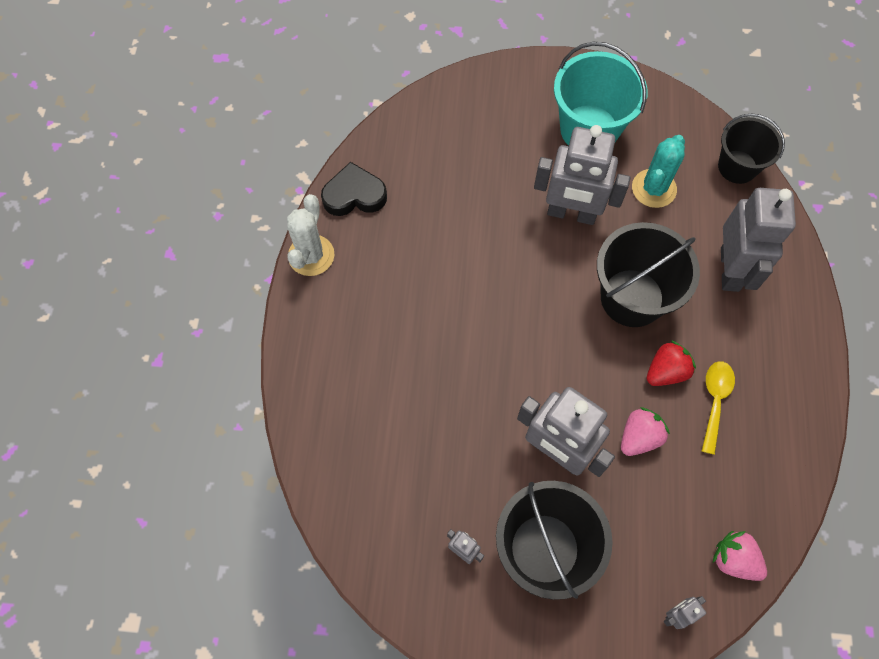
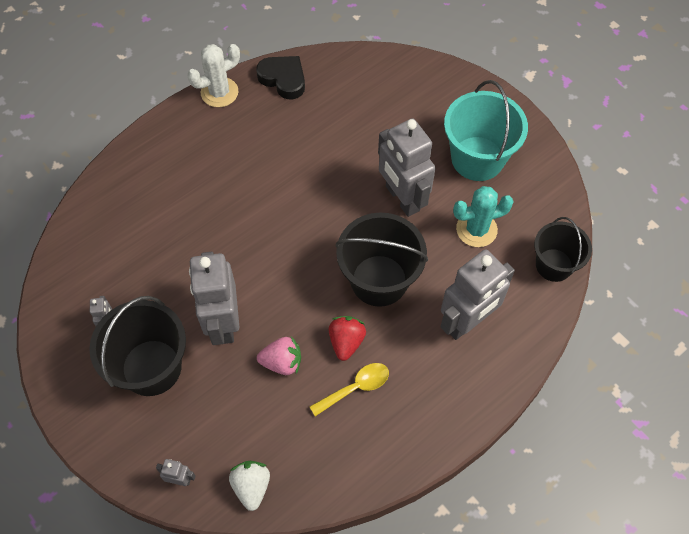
camera: 45 degrees right, 5 degrees down
red strawberry [647,340,696,386] -> red strawberry turned 90 degrees counterclockwise [329,316,366,361]
pink strawberry [713,531,767,581] -> white strawberry [229,461,270,511]

